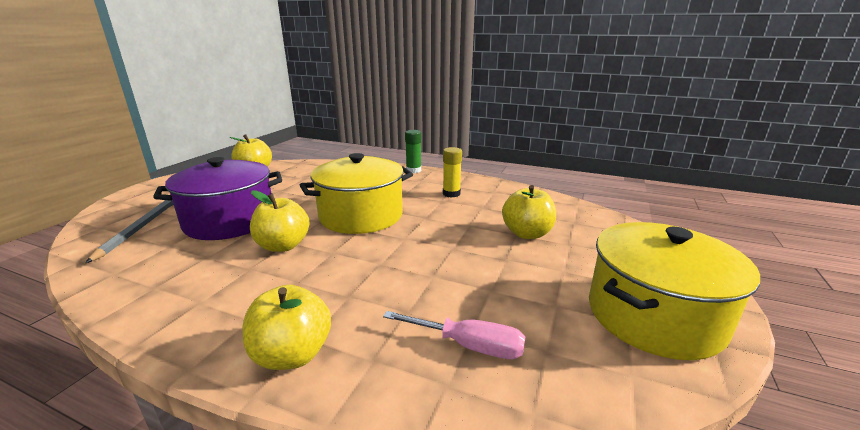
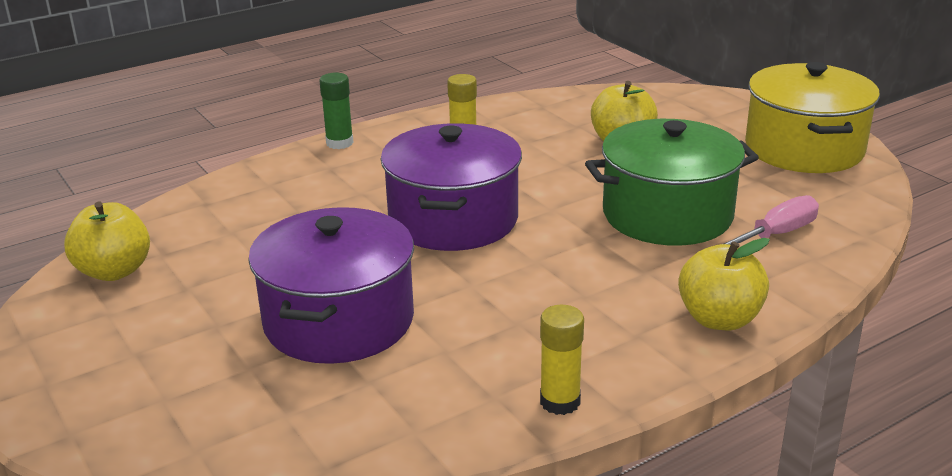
camera: 55 degrees left, 5 degrees up
grey pencil [86,200,173,263] -> none
yellow apple [250,190,309,252] -> none
yellow pot [300,153,413,234] -> purple pot [380,123,522,251]
none -> yellow glue stick [540,305,584,415]
none -> green pot [585,119,759,246]

